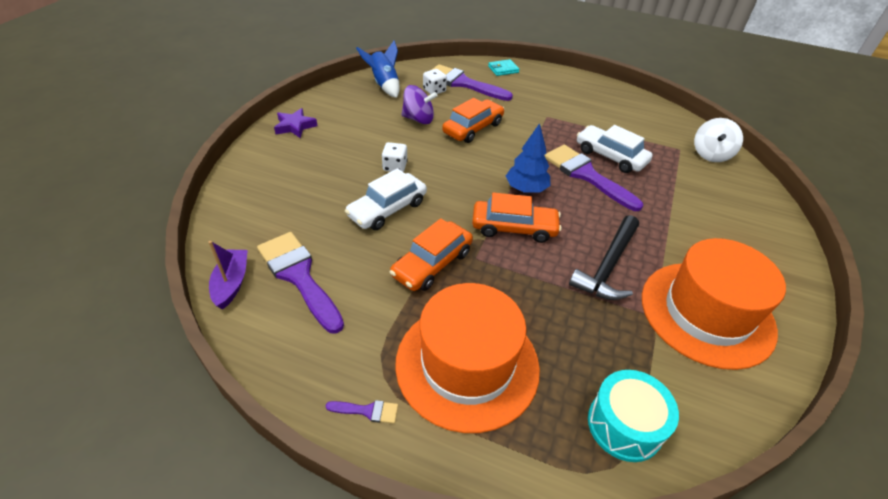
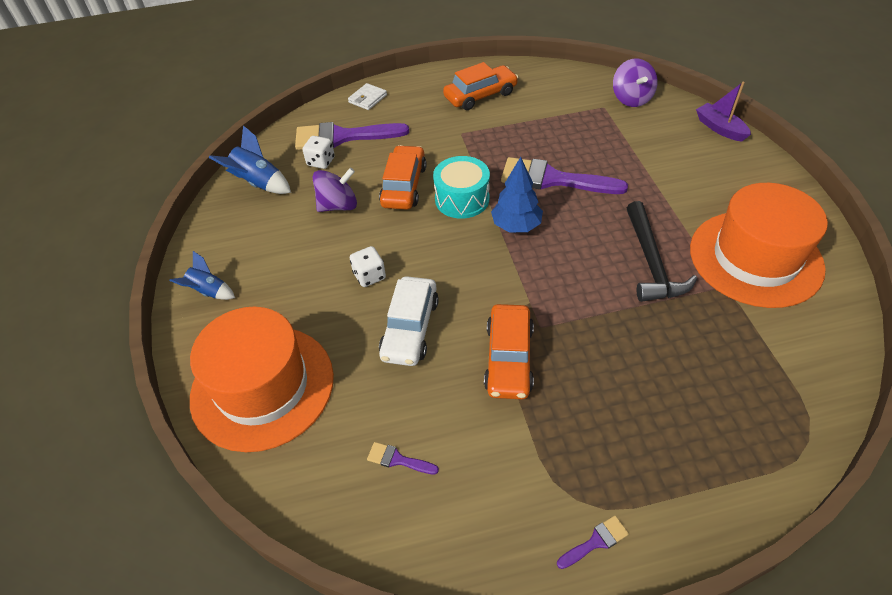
camera: 30 degrees left, 5 degrees up
purple boat [208,241,248,309] -> purple boat moved to [696,82,751,142]
purple brush [257,232,344,334] -> purple brush [367,442,439,475], size x0.42
purple star [274,108,317,138] -> blue rocket [169,251,235,300]
orange hat [395,283,540,433] -> orange hat moved to [190,307,334,452]
orange car [472,192,562,243] -> orange car moved to [443,62,518,110]
turquoise wallet [488,59,520,76] -> white wallet [348,83,387,110]
white car [577,125,653,173] -> none
turquoise drum [588,370,679,462] -> turquoise drum moved to [433,156,490,219]
white spinning top [694,118,743,162] -> purple spinning top [613,59,658,107]

